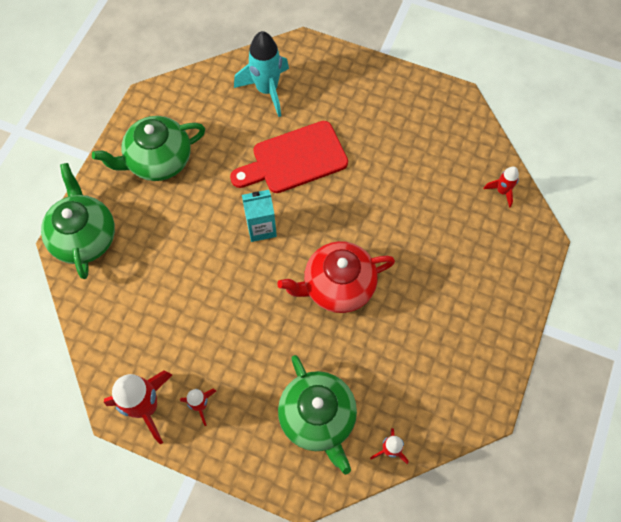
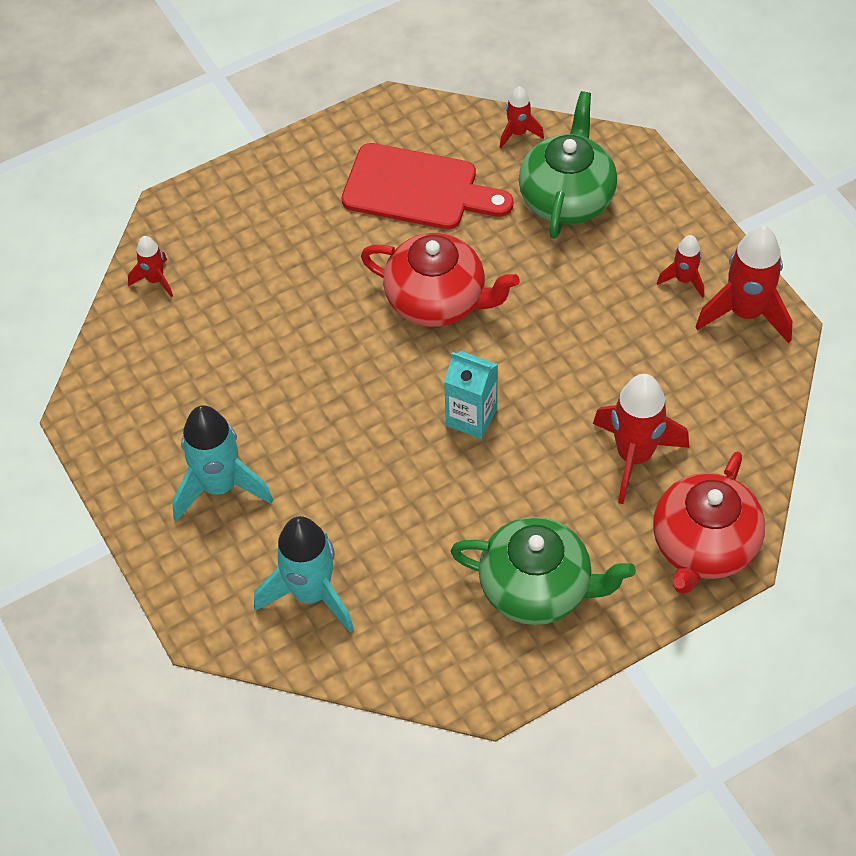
camera: 140 degrees left, 10 degrees down
green teapot [41,163,115,279] -> red teapot [653,452,765,594]
red cutting board [230,121,348,193] -> red cutting board moved to [342,143,513,229]
none -> turquoise rocket [172,405,273,522]
none -> red rocket [593,374,689,504]

